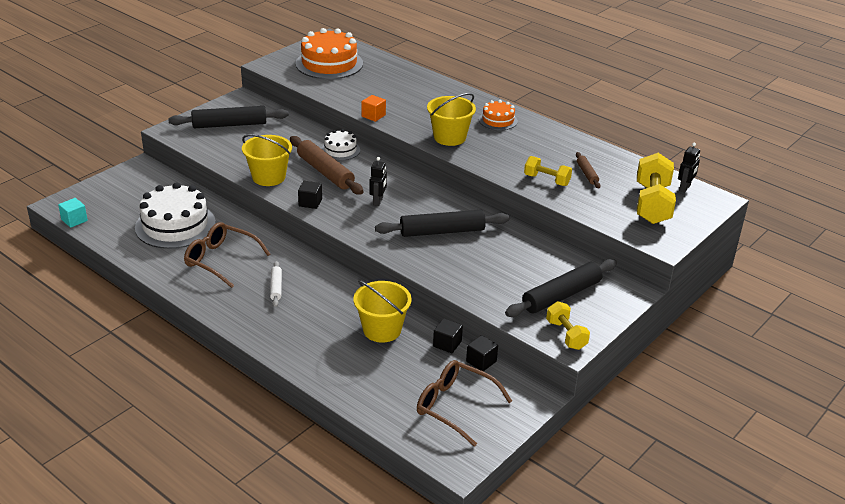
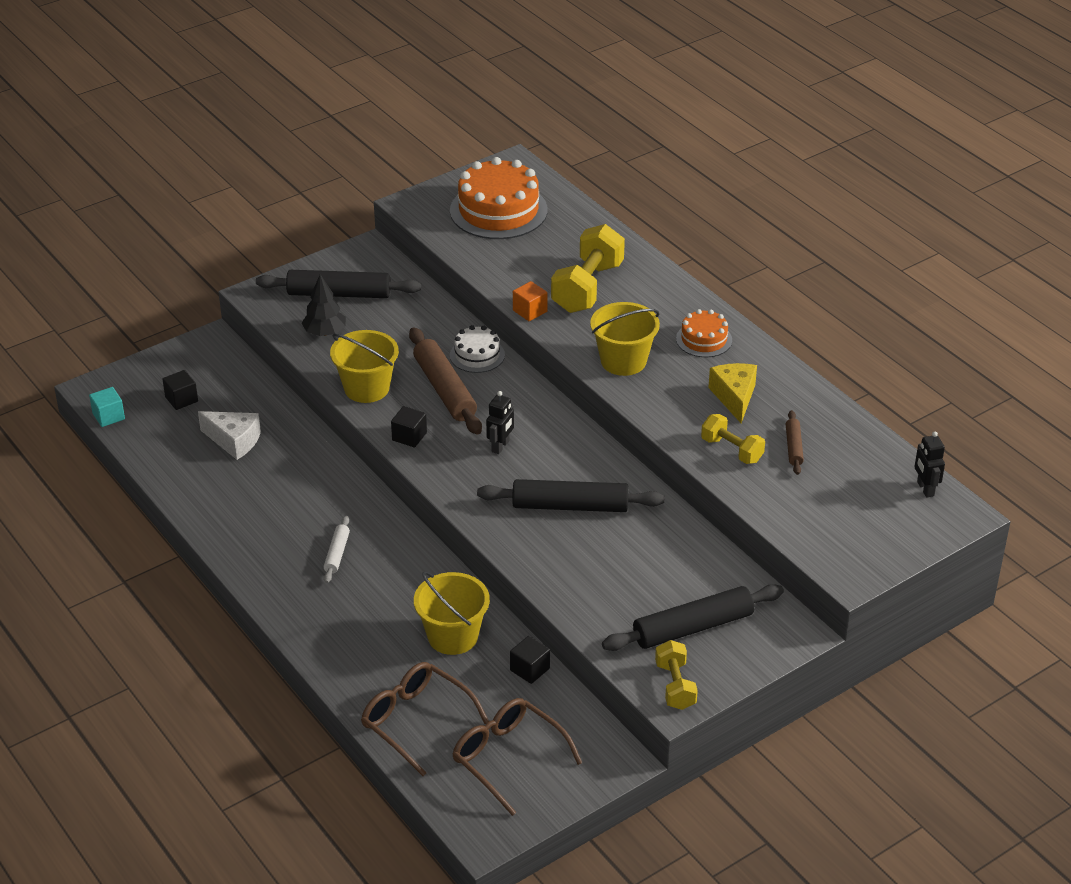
camera: 15 degrees right, 5 degrees up
white cake [135,182,216,249] -> white cheese [198,411,261,460]
brown glasses [184,222,270,288] -> brown glasses moved to [361,662,489,776]
black cube [466,335,498,371] -> black cube moved to [162,370,198,410]
yellow dumbbell [637,153,676,224] -> yellow dumbbell moved to [551,224,625,313]
black robot [678,142,700,193] -> black robot turned 120 degrees clockwise [915,432,945,498]
none -> black tree [302,274,346,336]
none -> yellow cheese [708,363,757,423]

